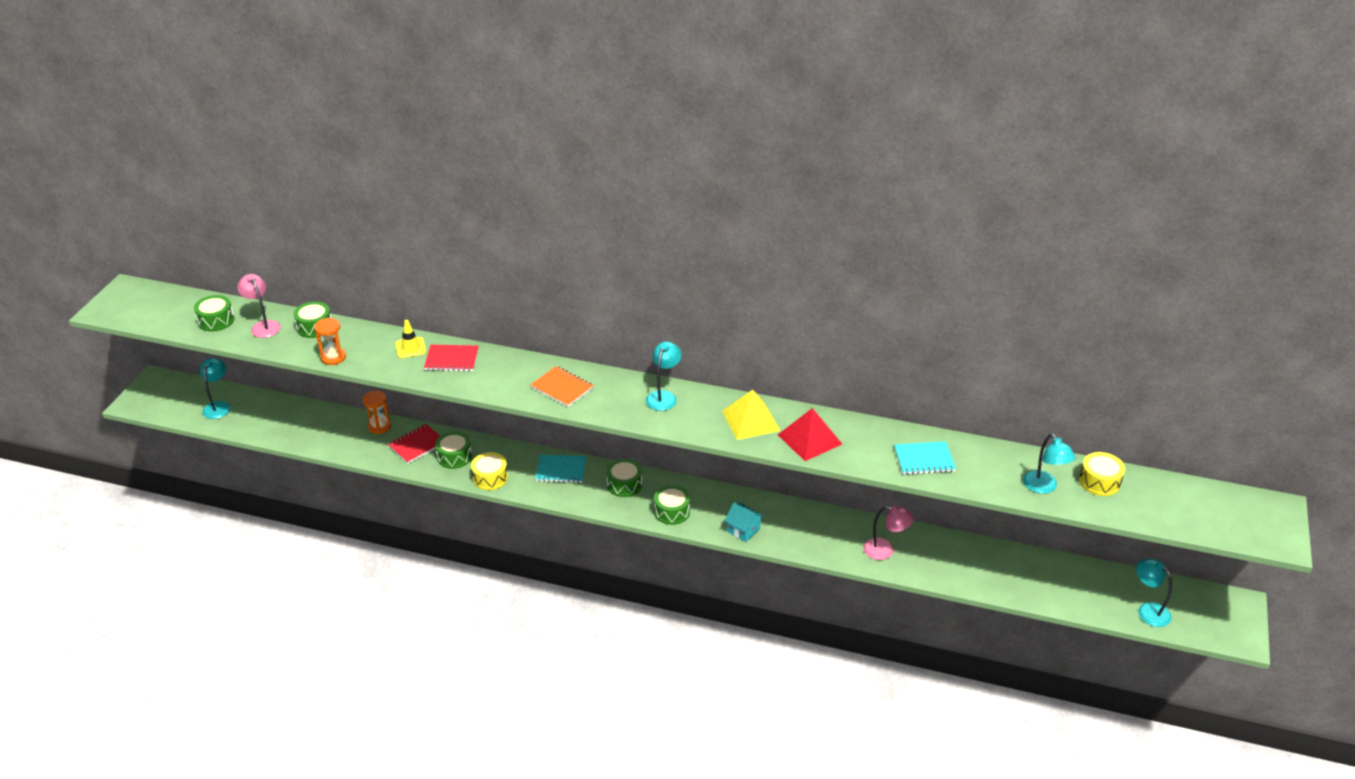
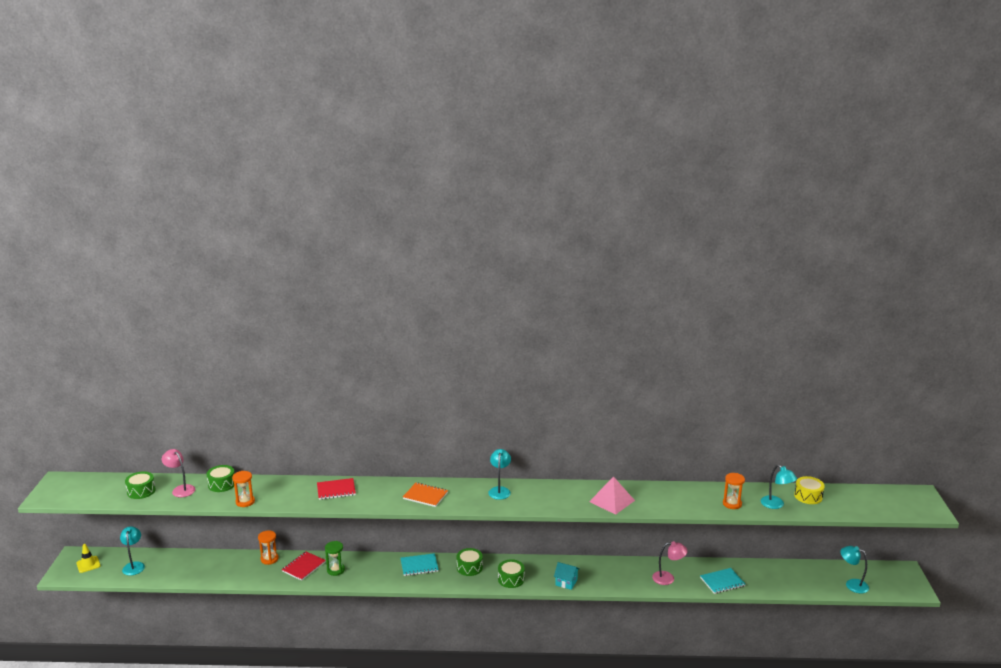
camera: 15 degrees left, 15 degrees down
yellow traffic cone [395,320,426,358] -> yellow traffic cone moved to [76,544,101,573]
green drum [435,432,472,469] -> green hourglass [325,541,345,576]
yellow drum [471,452,508,490] -> none
yellow pyramid [722,389,780,440] -> none
red pyramid [778,408,842,461] -> pink pyramid [589,476,635,515]
turquoise notebook [894,441,956,475] -> turquoise notebook moved to [700,568,745,594]
none -> orange hourglass [723,473,745,509]

